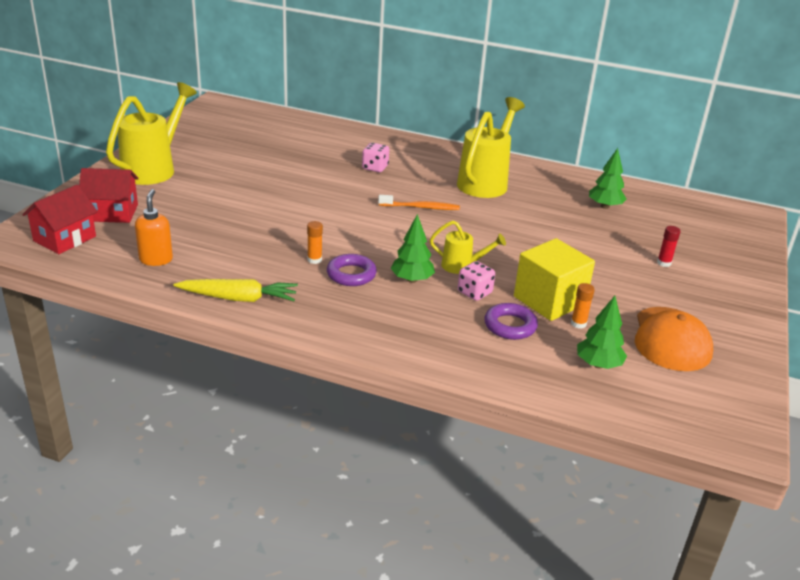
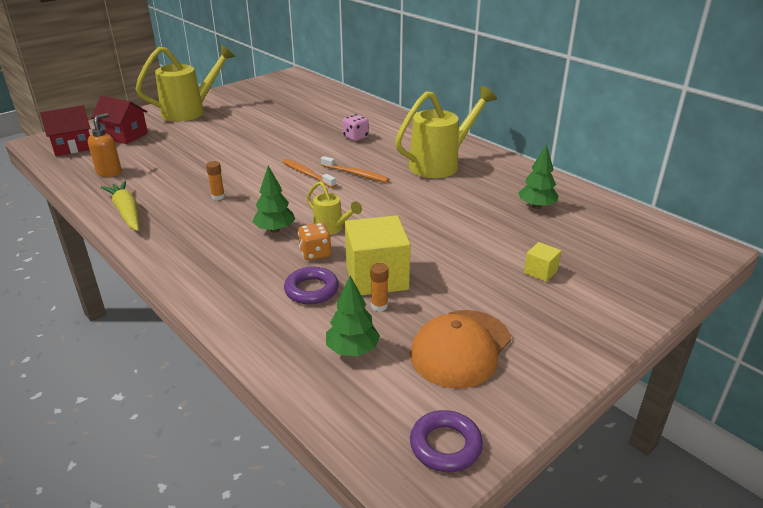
camera: 30 degrees right, 0 degrees up
yellow carrot [173,279,298,302] -> yellow carrot turned 150 degrees counterclockwise [101,181,139,231]
purple ring [327,254,377,286] -> purple ring moved to [410,410,483,472]
pink dice [458,261,495,301] -> orange dice [298,223,331,260]
red glue stick [657,226,681,267] -> yellow cube [524,242,561,282]
none -> orange toothbrush [283,159,336,188]

